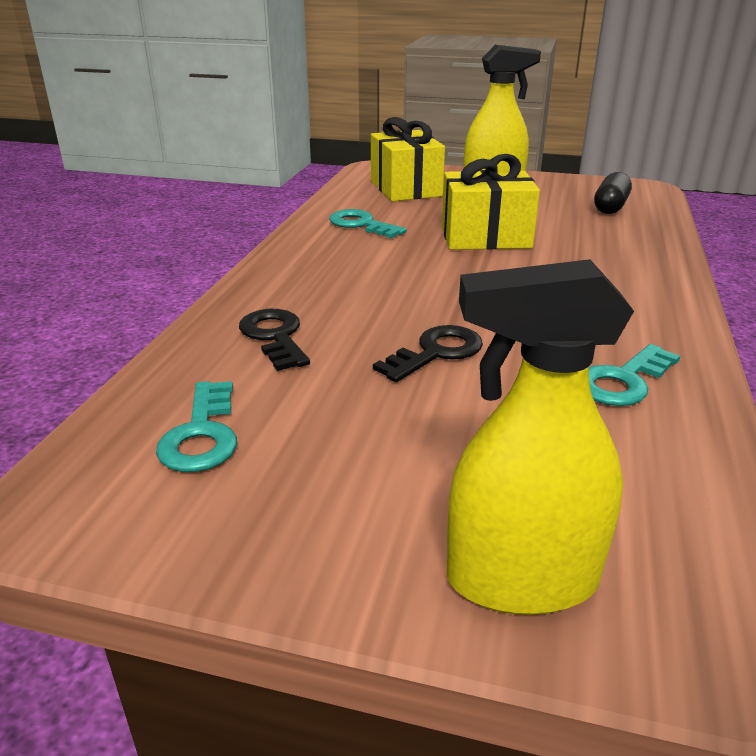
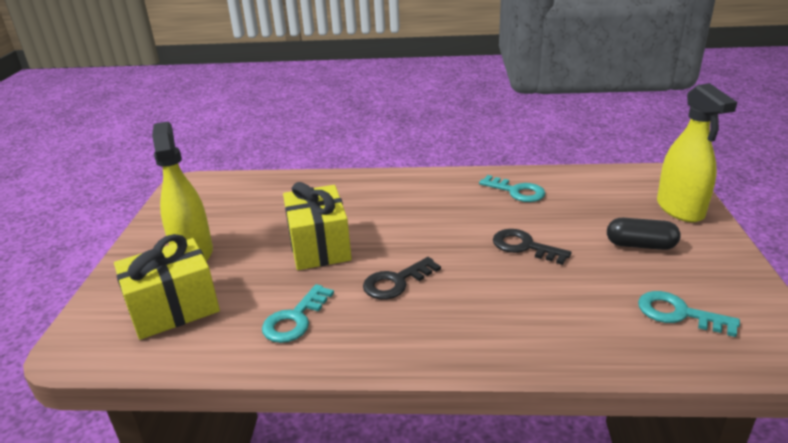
camera: 100 degrees left, 0 degrees up
turquoise key [156,381,237,472] -> turquoise key turned 135 degrees counterclockwise [638,291,740,337]
black key [239,309,310,371] -> black key moved to [363,257,441,300]
black capsule [594,172,632,214] -> black capsule moved to [607,218,681,250]

